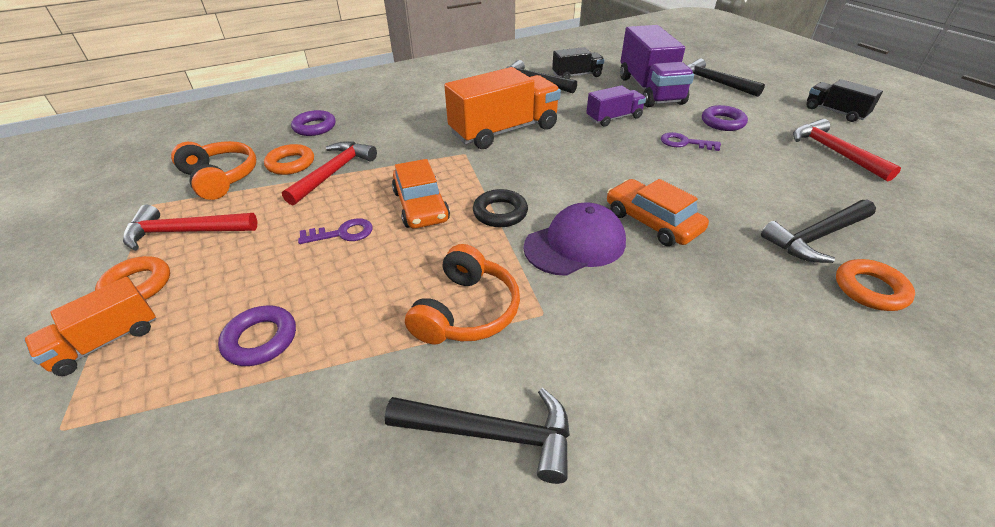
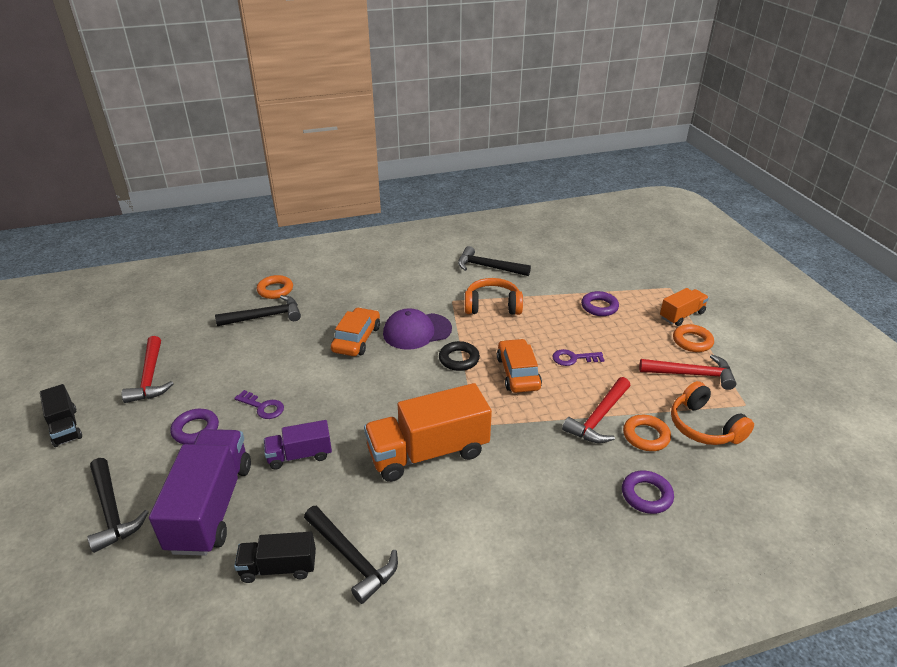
camera: 170 degrees left, 5 degrees down
orange headphones [405,244,520,344] -> orange headphones turned 60 degrees clockwise [465,278,523,315]
orange car [607,179,709,246] -> orange car turned 135 degrees counterclockwise [331,307,380,356]

